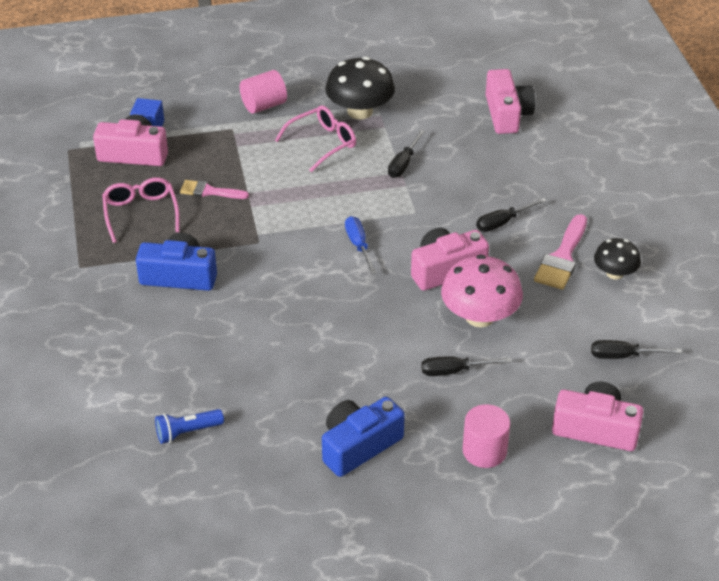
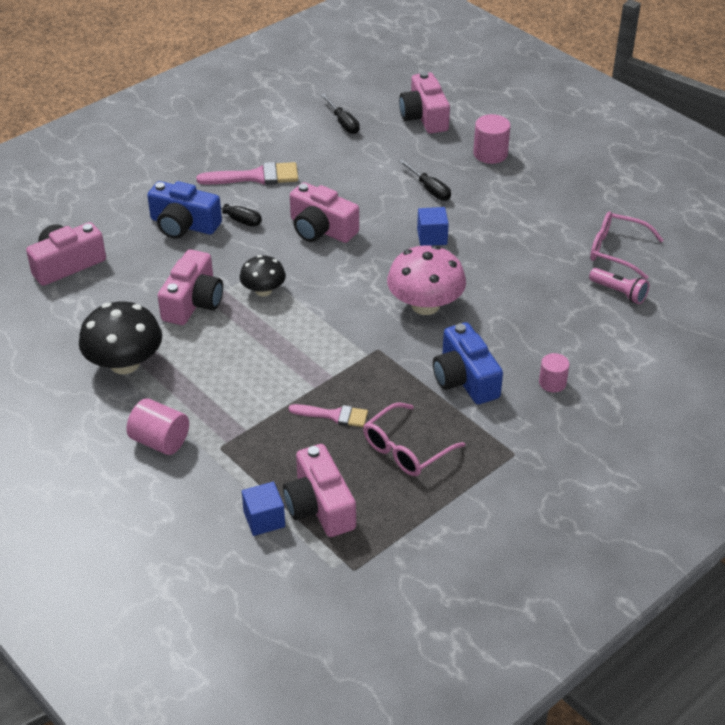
camera: 120 degrees left, 0 degrees up
blue flashlight [155,409,224,444] -> pink flashlight [589,268,649,304]
pink brush [180,180,249,199] -> pink brush turned 60 degrees counterclockwise [289,404,368,427]
pink glasses [275,105,356,172] -> pink glasses moved to [590,211,663,280]
blue camera [322,397,405,477] -> blue camera moved to [147,181,222,239]
blue screwdriver [345,216,376,274] -> none
black screwdriver [388,130,425,178] -> pink camera [158,249,223,325]
pink mushroom [441,255,523,327] -> pink mushroom moved to [387,245,466,315]
black mushroom [594,238,641,280] -> black mushroom moved to [240,255,286,296]
none -> blue cube [417,207,449,246]
none -> pink cylinder [539,353,569,392]

